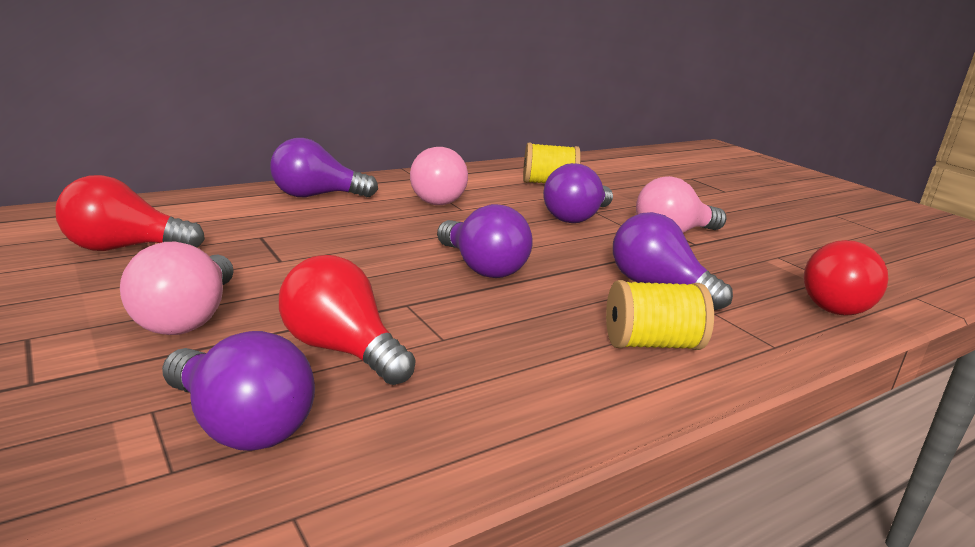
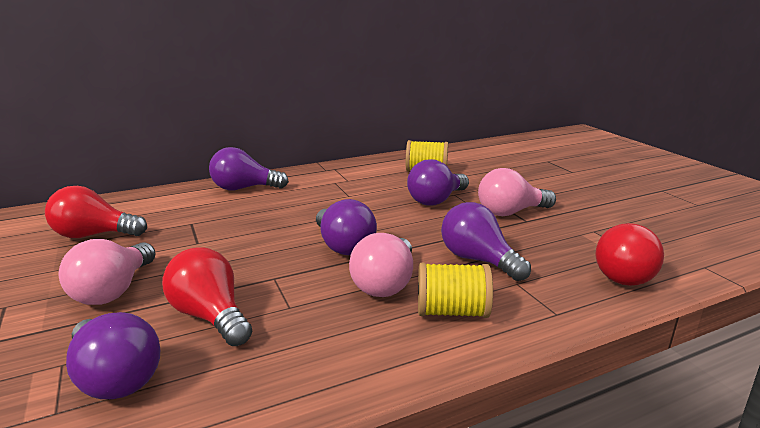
camera: 10 degrees right, 0 degrees up
pink light bulb [410,147,468,205] -> pink light bulb moved to [349,233,413,297]

